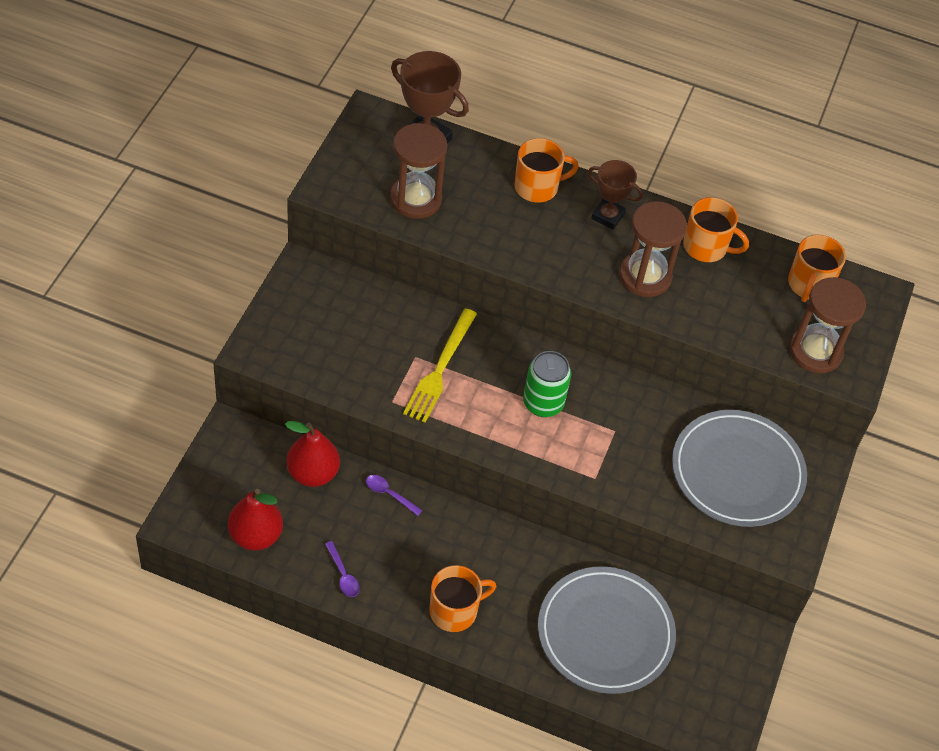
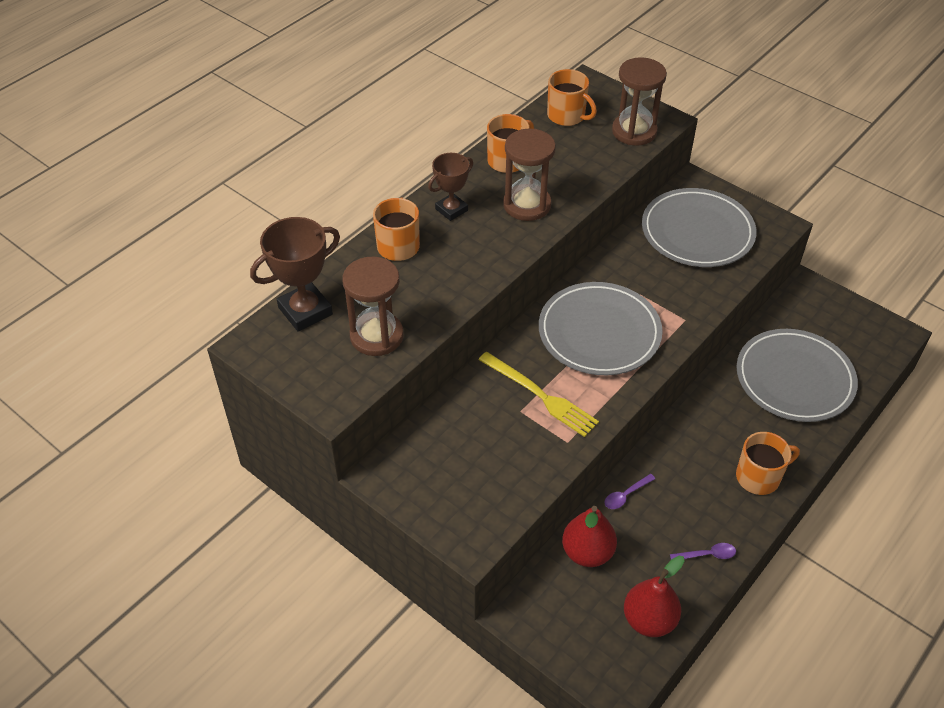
camera: 65 degrees left, 5 degrees down
orange mug [429,565,496,632] -> orange mug turned 75 degrees clockwise [736,432,800,495]
green can [523,351,571,417] -> grey plate [539,282,663,375]

